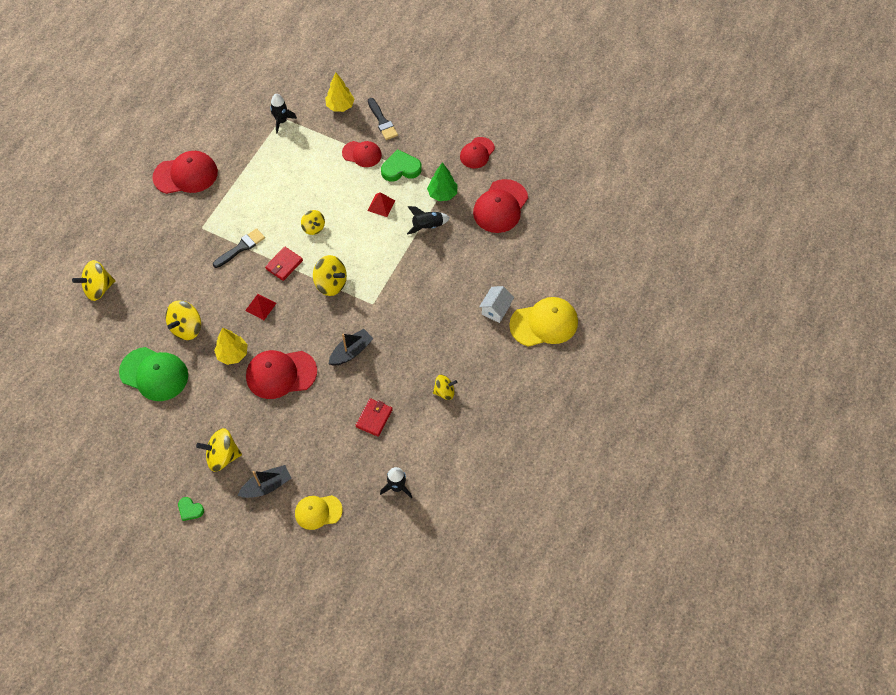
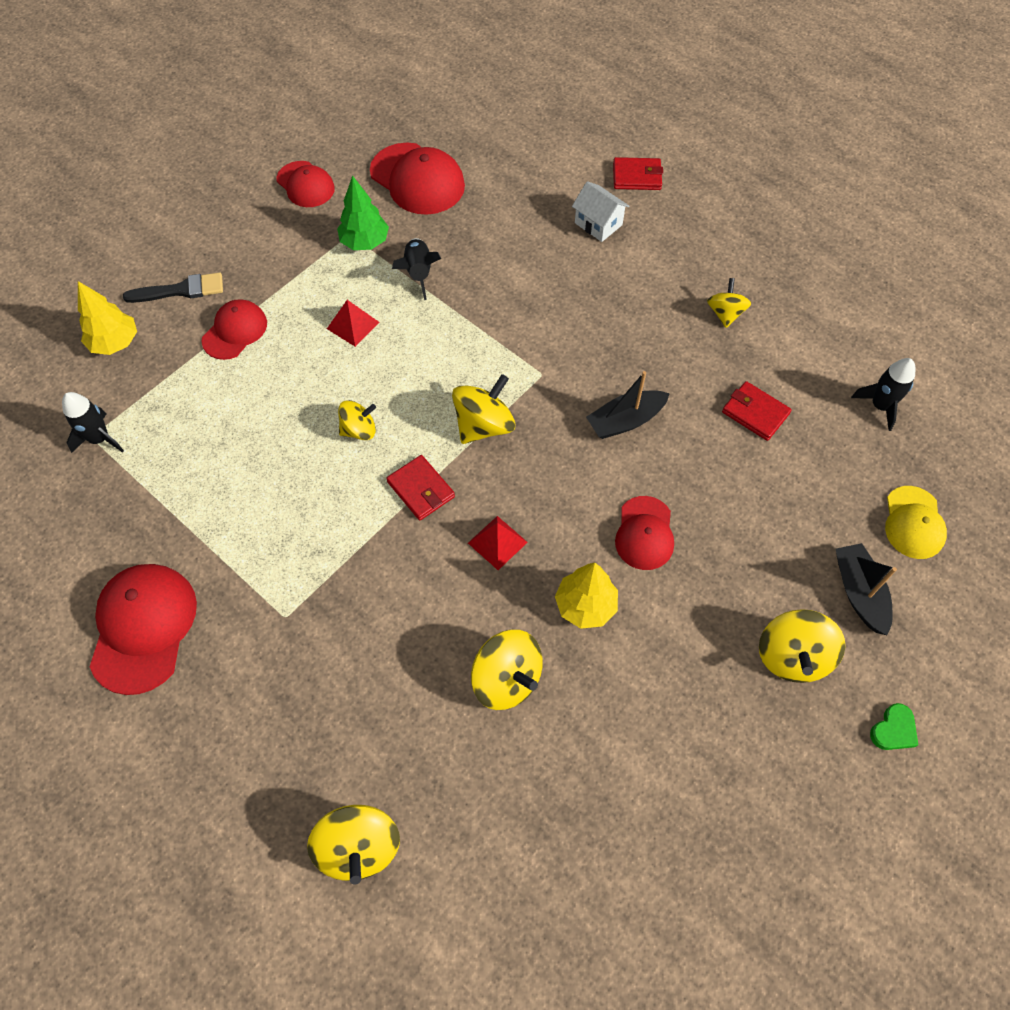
camera: 75 degrees left, 0 degrees up
green cap [119,347,188,401] -> none
black brush [213,228,265,268] -> none
red cap [246,350,317,399] -> red cap [615,496,674,570], size x0.63
black boat [329,329,374,366] -> black boat turned 90 degrees counterclockwise [586,371,670,439]
green heart [381,149,422,182] -> none
yellow cap [509,297,578,347] -> red wallet [613,157,663,190]

